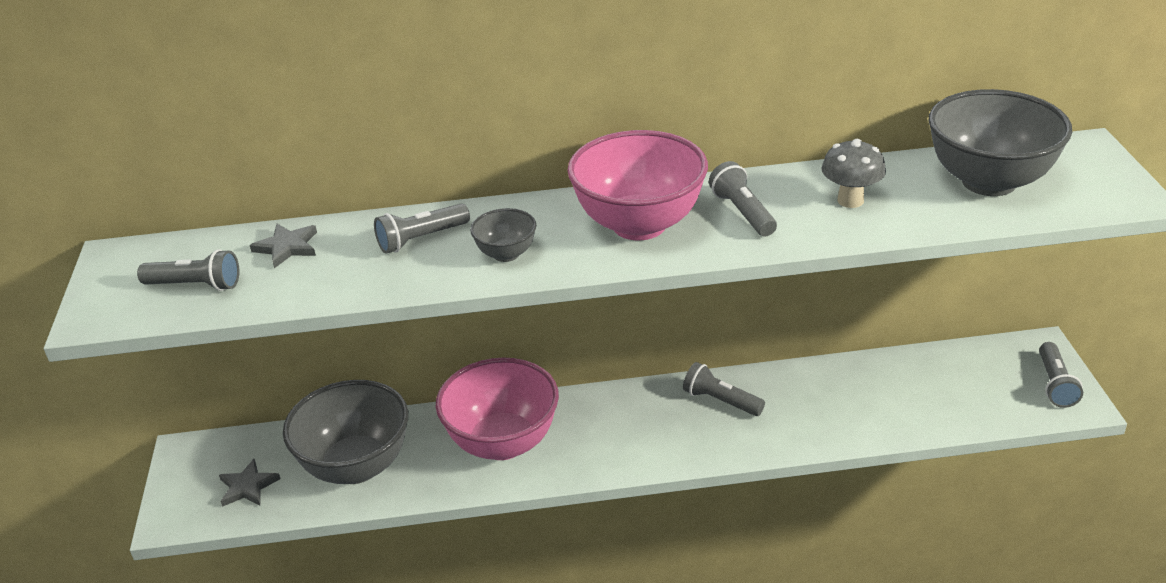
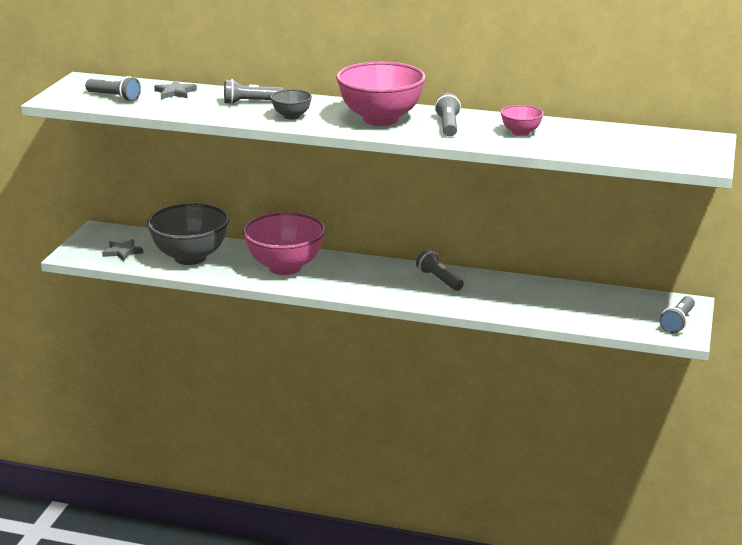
camera: 20 degrees right, 10 degrees down
grey mushroom [821,139,886,208] -> pink bowl [500,105,544,136]
grey bowl [928,89,1072,196] -> none

